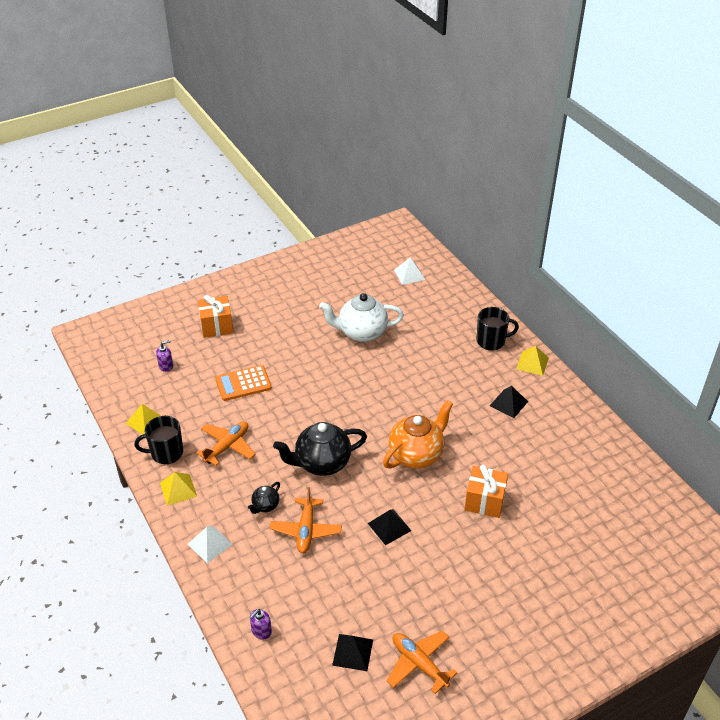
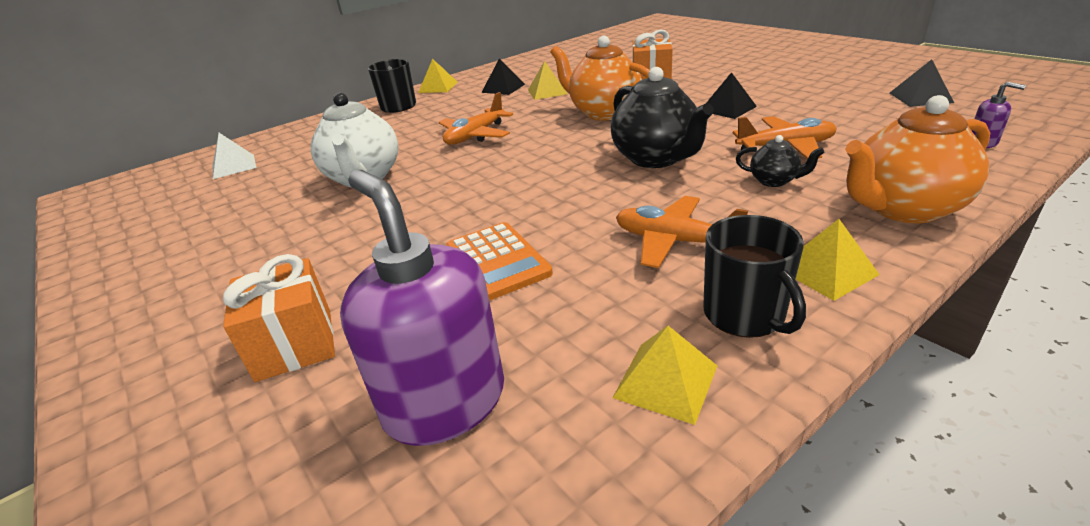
camera: 95 degrees left, 10 degrees down
purple soap dispenser [156,340,173,372] -> purple soap dispenser [340,170,504,446], size x2.44
white pyramid [188,526,233,563] -> orange teapot [845,95,990,223]
orange plane [386,630,457,694] -> orange plane moved to [438,92,513,145]
none -> yellow pyramid [528,61,568,100]

